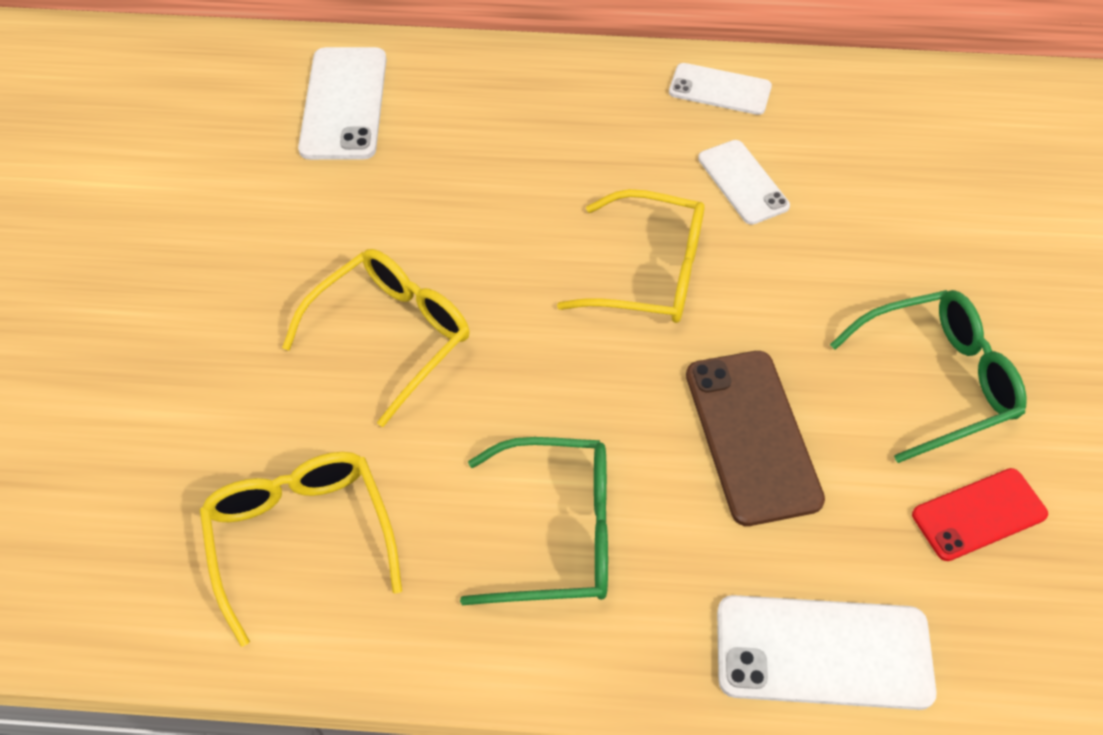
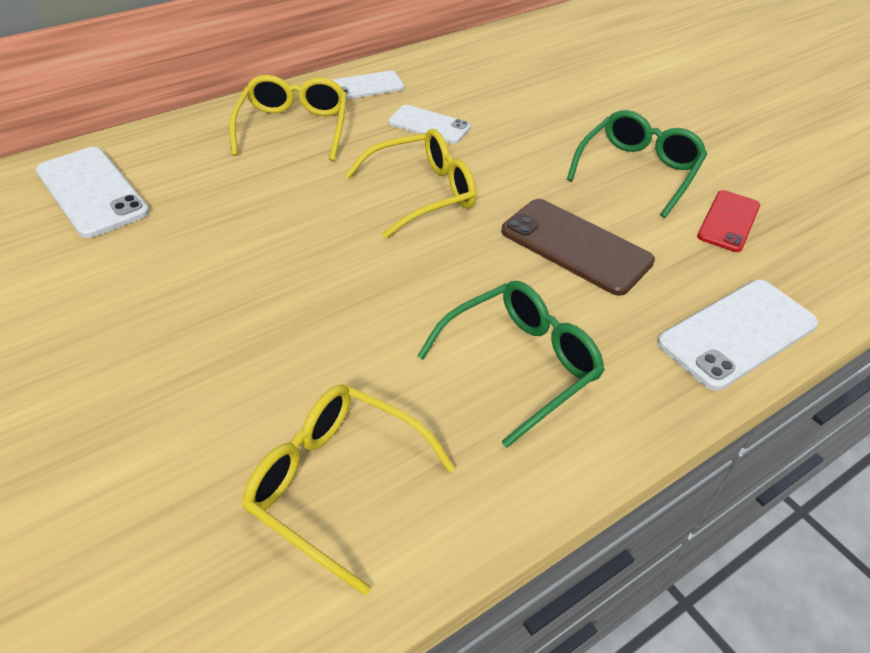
camera: 40 degrees left, 10 degrees down
yellow glasses [282,249,470,427] -> yellow glasses moved to [229,75,347,161]

